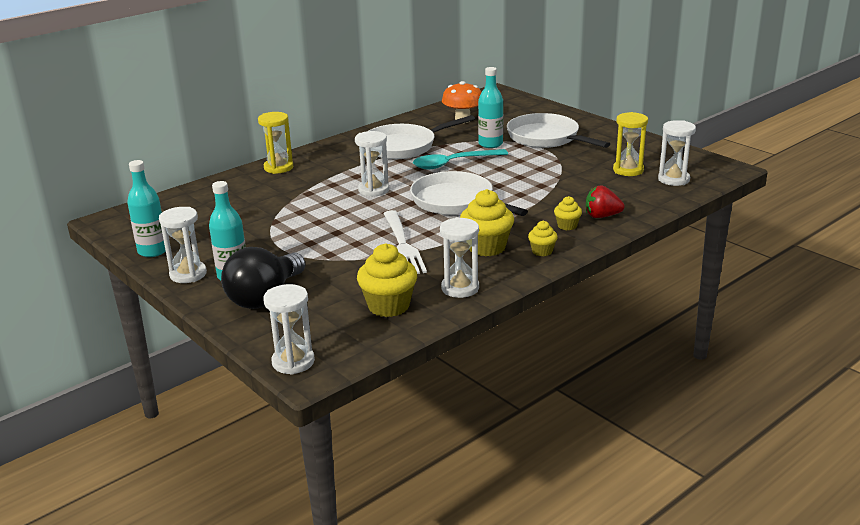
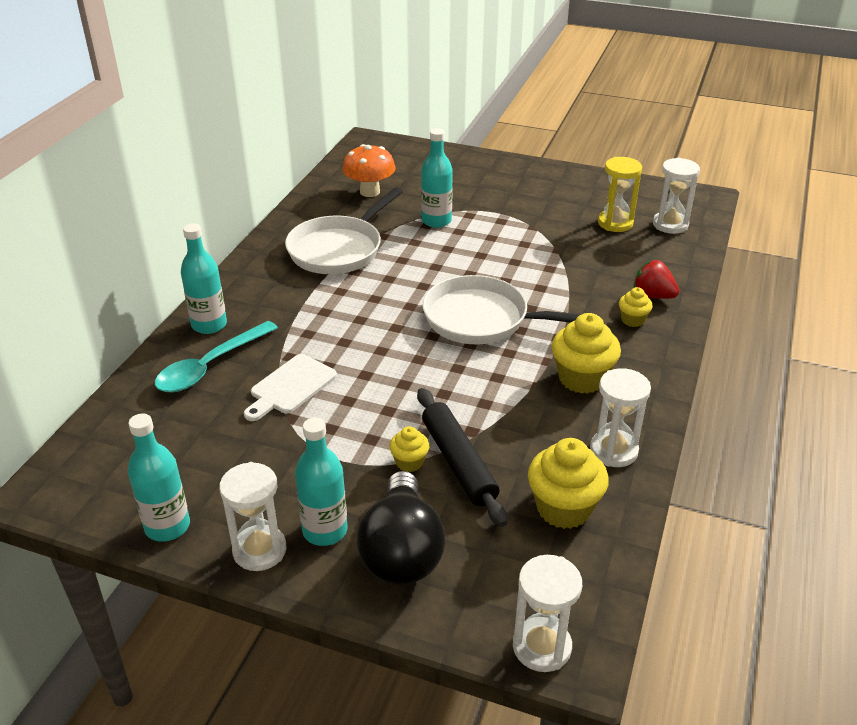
camera: 30 degrees left, 10 degrees up
yellow hourglass [258,112,293,174] -> turquoise bottle [181,223,227,334]
white hourglass [355,131,389,197] -> none
white fork [383,210,427,274] -> none
turquoise spoon [413,149,508,169] -> turquoise spoon moved to [155,321,278,392]
white pan [507,113,610,148] -> none
yellow cupcake [528,221,558,256] -> yellow cupcake moved to [389,426,429,472]
red strawberry [586,185,625,218] -> red strawberry turned 60 degrees clockwise [633,260,680,299]
none -> white cutting board [244,354,337,421]
none -> black rolling pin [417,388,507,527]

